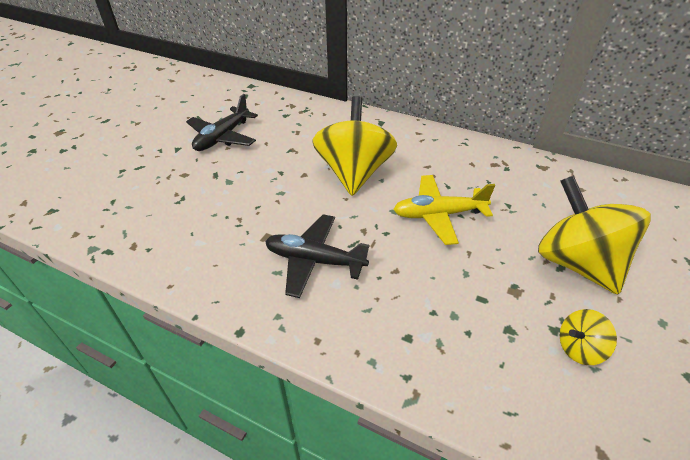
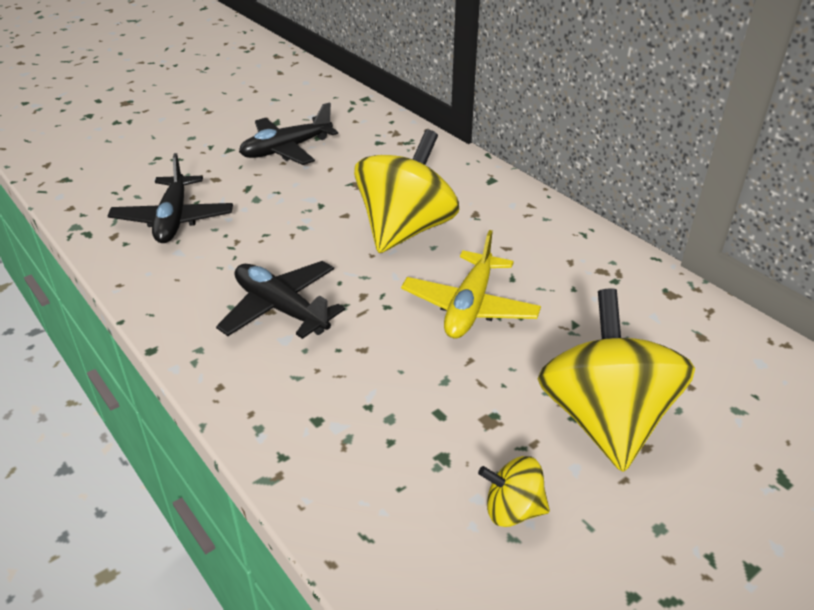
camera: 25 degrees right, 5 degrees down
yellow plane [393,175,495,245] -> yellow plane turned 90 degrees counterclockwise [401,230,541,339]
none -> black plane [108,153,233,243]

